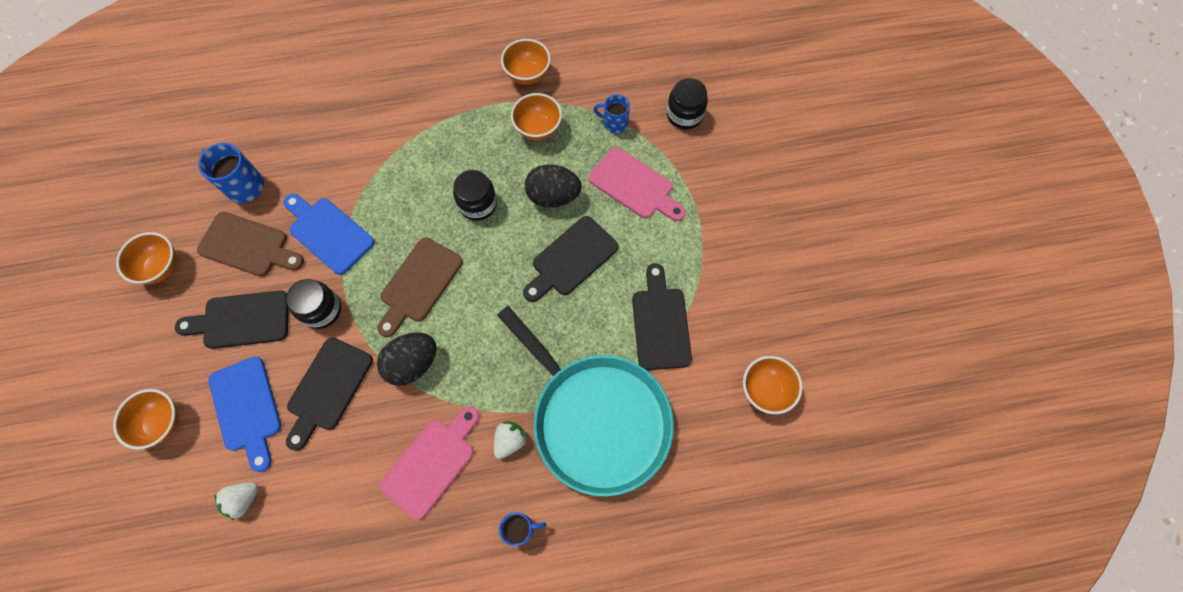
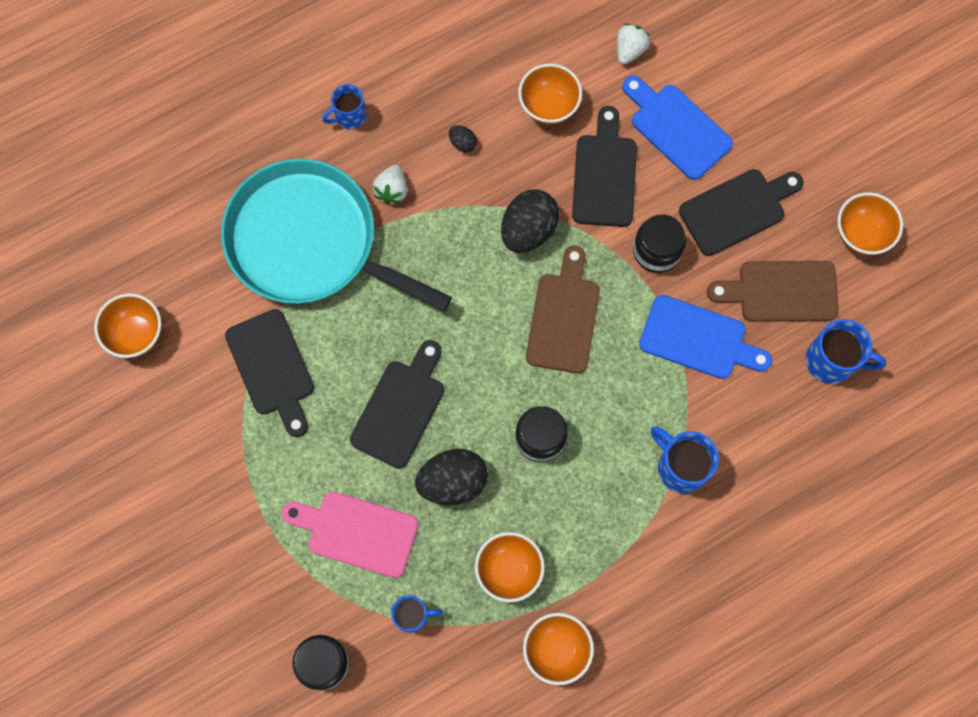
camera: 160 degrees right, 5 degrees up
orange bowl [113,389,179,450] -> orange bowl moved to [518,64,582,124]
pink cutting board [379,406,479,519] -> black egg [449,125,477,152]
none -> blue mug [651,426,719,494]

